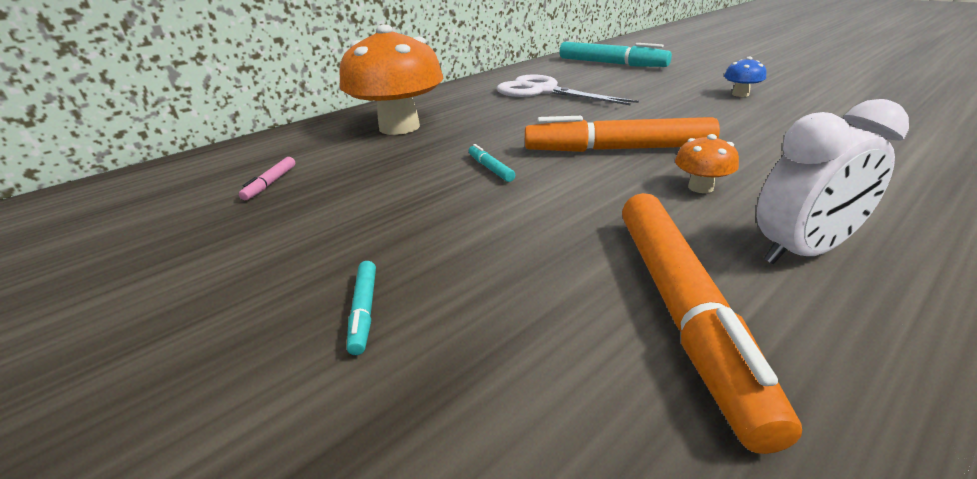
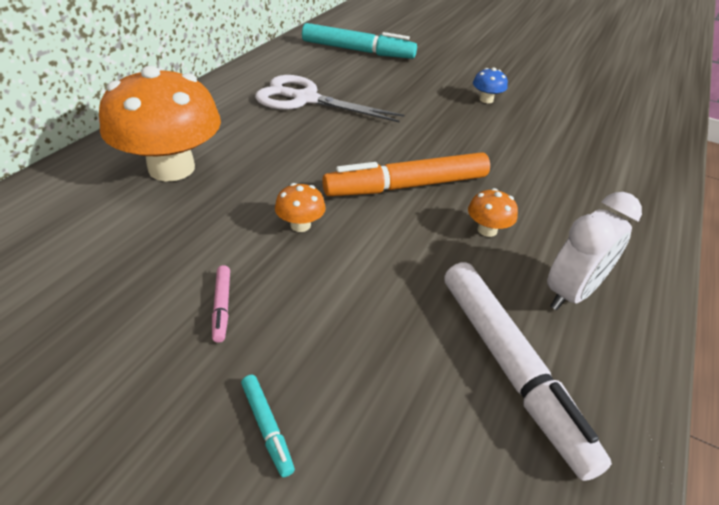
camera: 25 degrees left, 10 degrees up
pink marker [239,157,295,200] -> pink marker moved to [212,265,230,343]
turquoise marker [469,144,515,182] -> orange mushroom [275,183,326,232]
orange marker [622,193,802,454] -> white marker [444,262,612,481]

